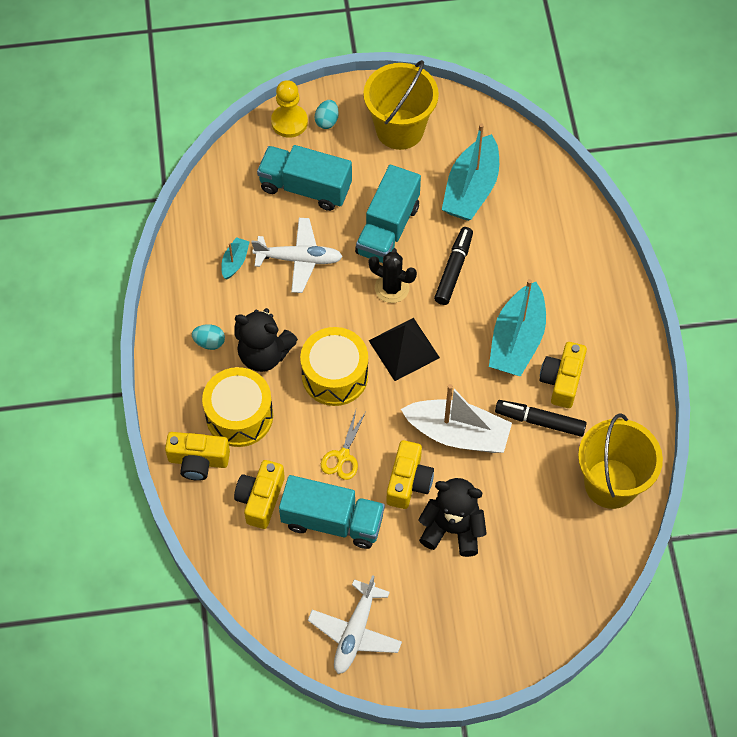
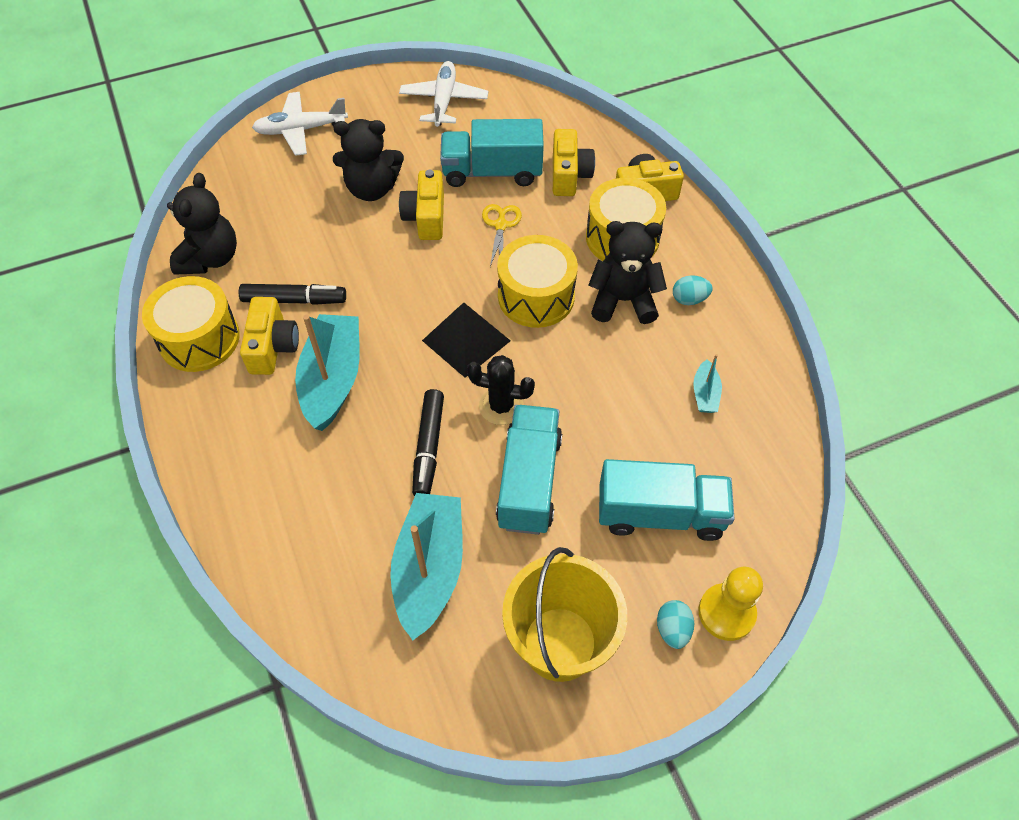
camera: 165 degrees right, 5 degrees down
white plane [251,218,343,293] -> white plane moved to [252,92,348,156]
white boat [401,384,512,453] -> none
yellow bucket [578,413,663,509] -> black teddy bear [167,173,237,275]
none -> yellow drum [142,276,239,372]

